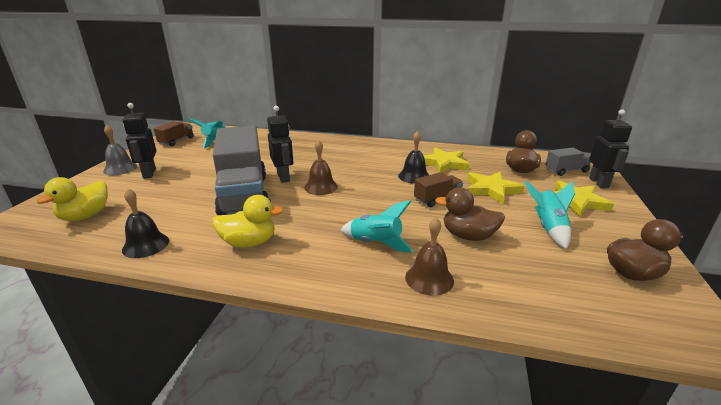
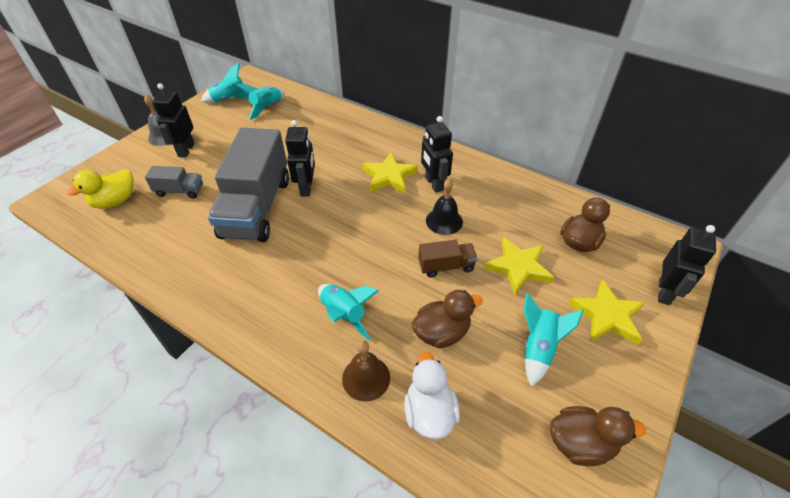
camera: 20 degrees right, 20 degrees up
black bell [122,189,169,258] -> none
brown truck [154,121,194,146] -> turquoise rocket [201,63,249,103]
yellow duck [212,195,284,248] -> none
brown bell [304,140,338,195] -> none
yellow star [423,148,470,173] -> yellow star moved to [362,152,418,193]
brown duck [435,188,505,241] -> brown duck turned 120 degrees clockwise [411,290,483,348]
grey truck [545,148,591,176] -> grey truck moved to [145,166,203,199]
none -> white duck [404,352,460,440]
none -> black robot [421,116,453,193]

